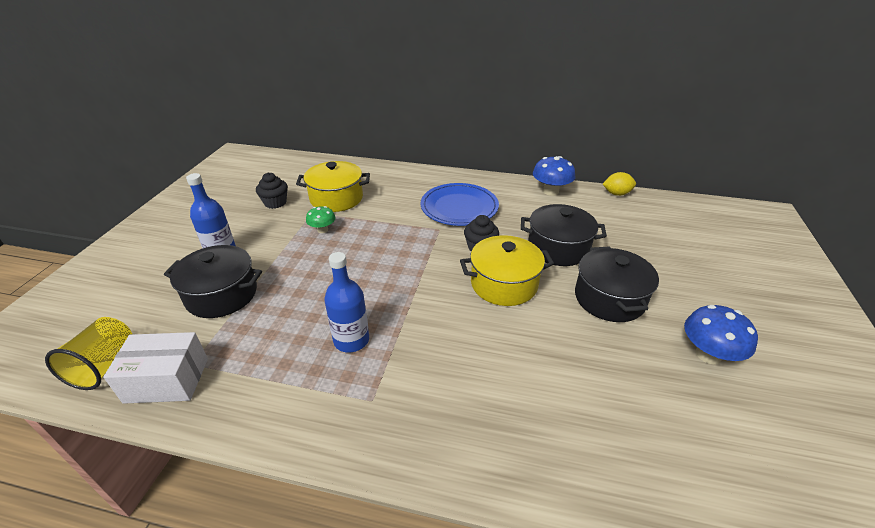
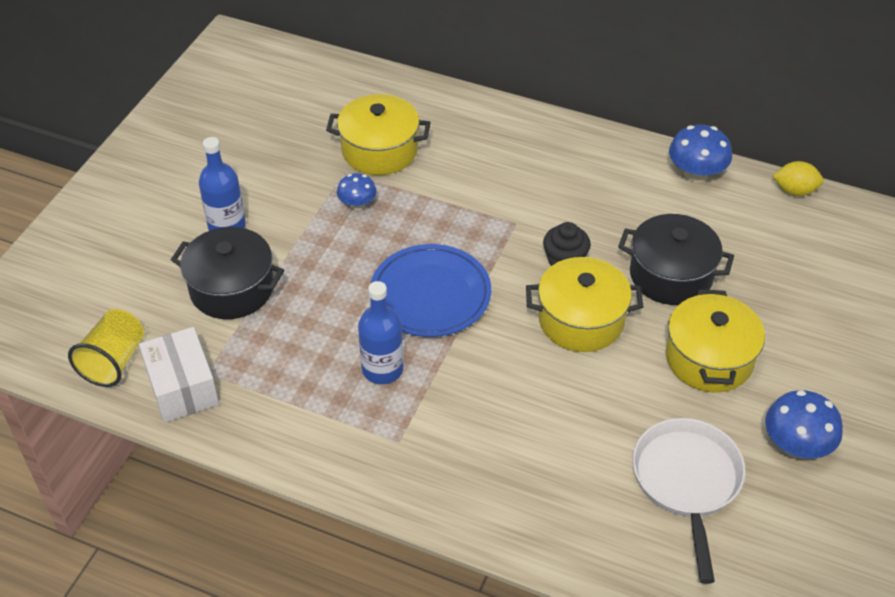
camera: 10 degrees right, 10 degrees up
white box [103,332,208,404] -> white box turned 60 degrees clockwise [139,327,219,423]
black cupcake [256,173,288,209] -> none
green mushroom [306,206,336,233] -> blue mushroom [337,173,376,210]
blue plate [421,183,499,226] -> blue plate moved to [370,244,491,337]
black pot [575,246,659,322] -> yellow pot [666,289,765,392]
none -> white pan [633,418,746,584]

